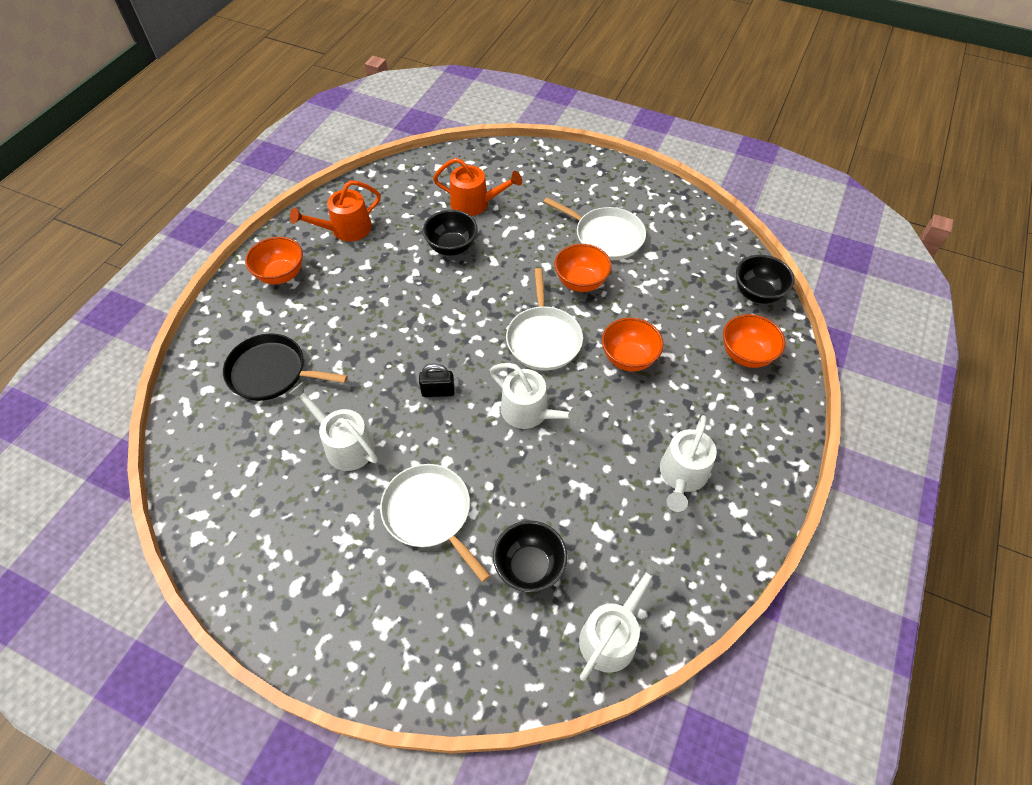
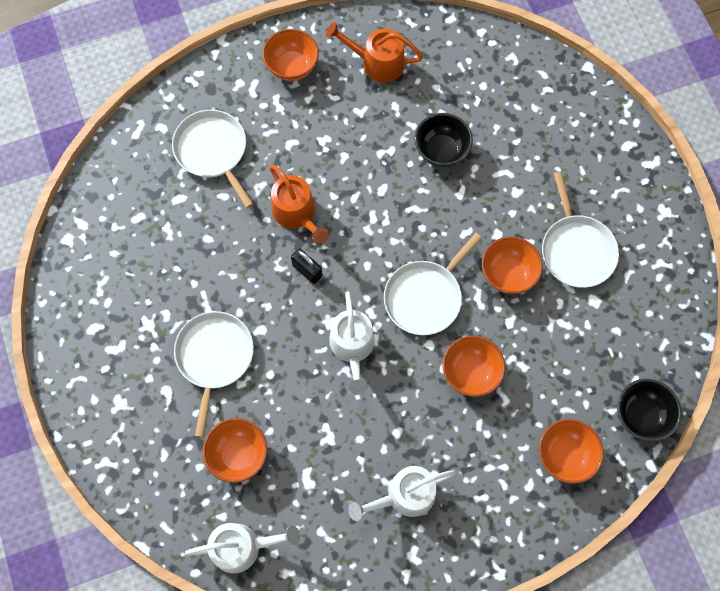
camera: 45 degrees right, 15 degrees up
black pan [223,334,348,401] -> white pan [172,109,253,208]
white watering can [288,382,378,471] -> none
orange watering can [433,158,522,216] -> orange watering can moved to [269,164,329,244]
black bowl [493,521,567,593] -> orange bowl [203,418,268,483]

